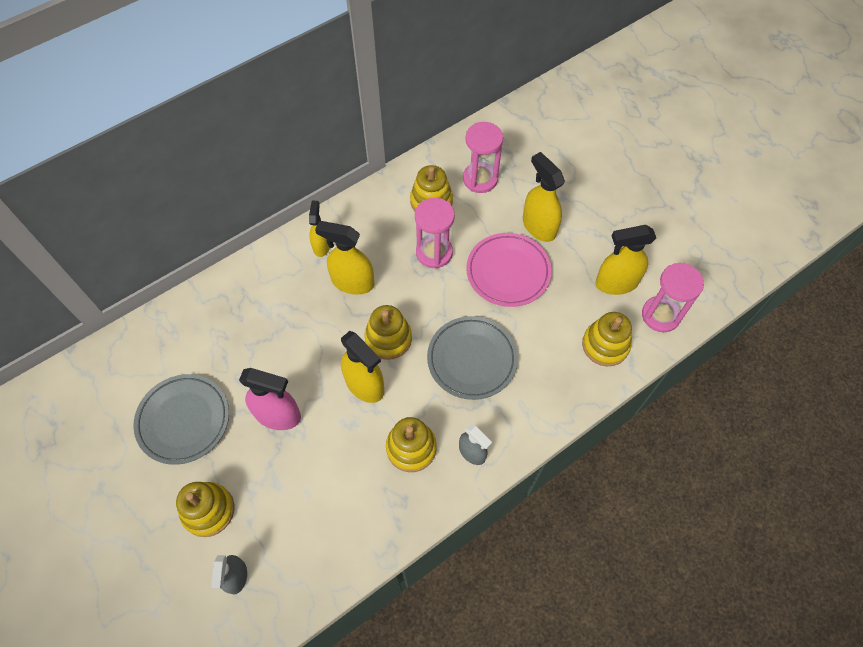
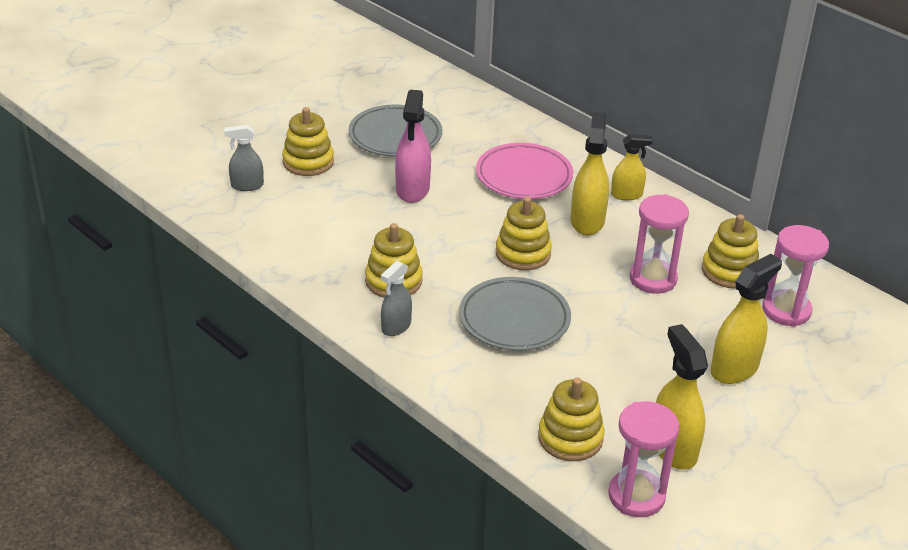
camera: 80 degrees right, 25 degrees down
yellow spray bottle [341,331,384,403] -> none
pink plate [466,233,552,307] -> pink plate moved to [476,143,573,199]

